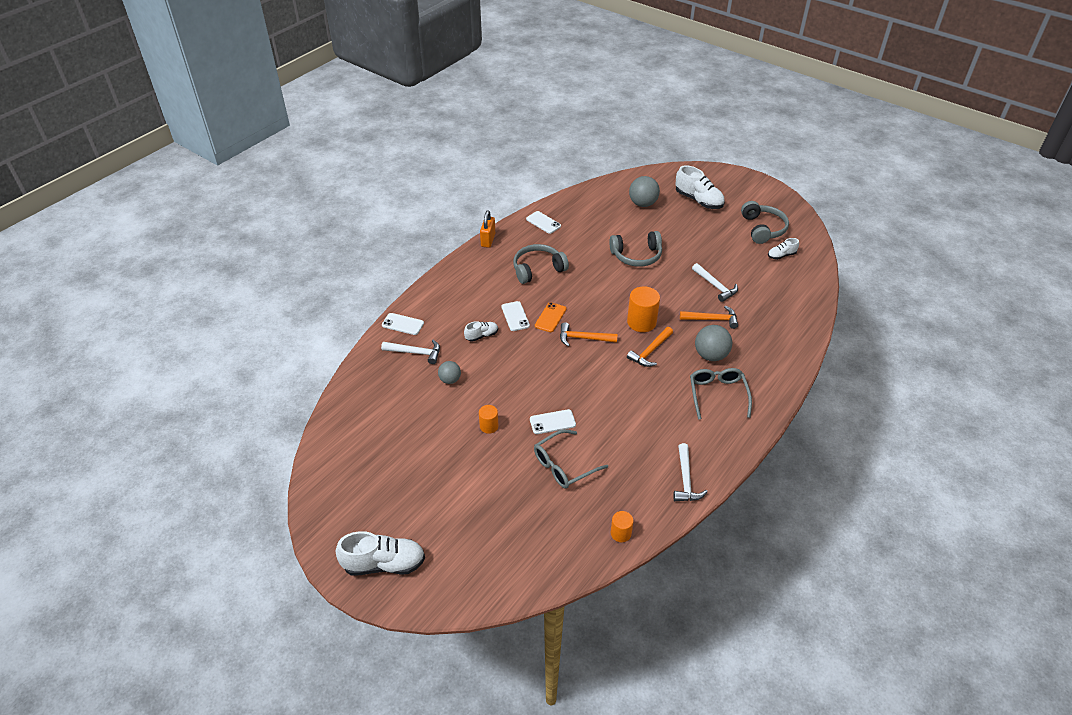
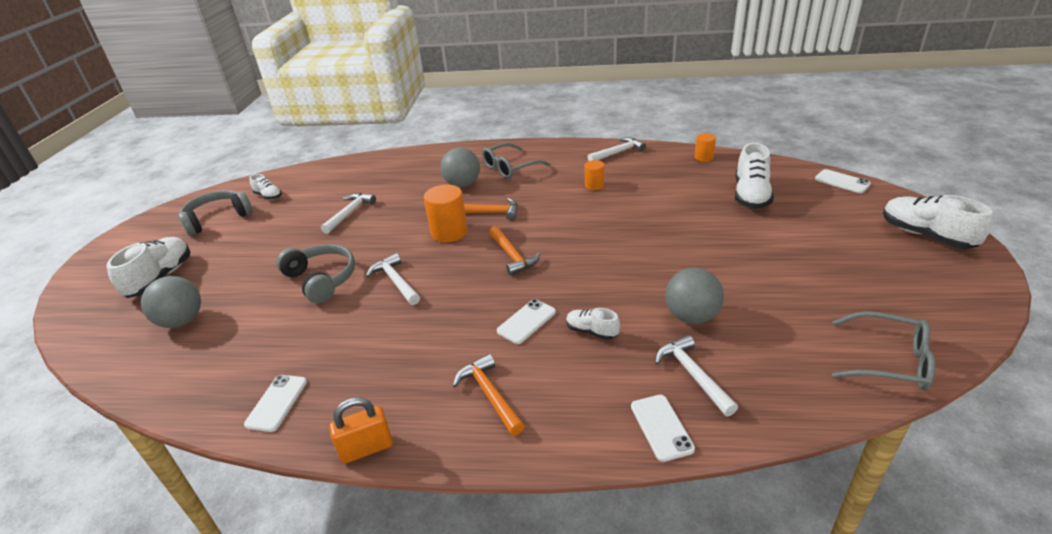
camera: 120 degrees left, 10 degrees down
grey ball [438,361,461,384] -> grey ball [665,268,724,324], size x1.63
orange cylinder [479,405,499,434] -> orange cylinder moved to [585,160,604,190]
grey headphones [513,244,569,284] -> none
white phone [530,409,576,434] -> white phone moved to [815,169,871,193]
grey glasses [534,429,608,489] -> grey glasses moved to [832,311,935,391]
orange phone [535,302,566,332] -> none
orange hammer [680,306,738,329] -> orange hammer moved to [453,354,525,435]
none -> white hammer [366,253,420,305]
none -> white shoe [735,143,774,209]

